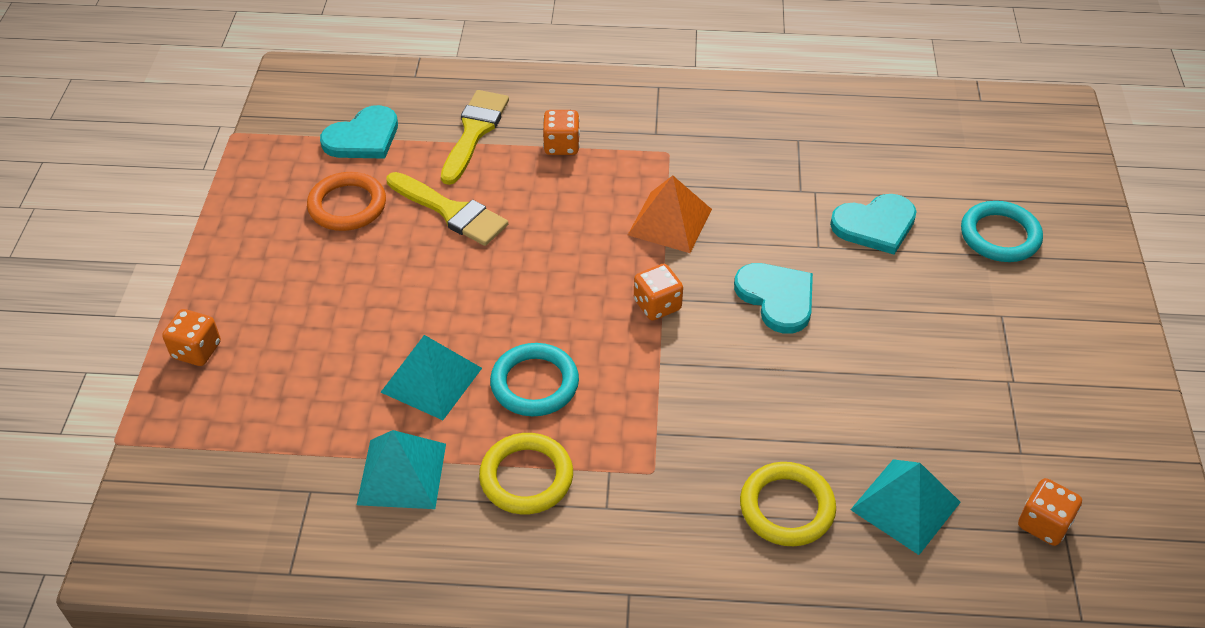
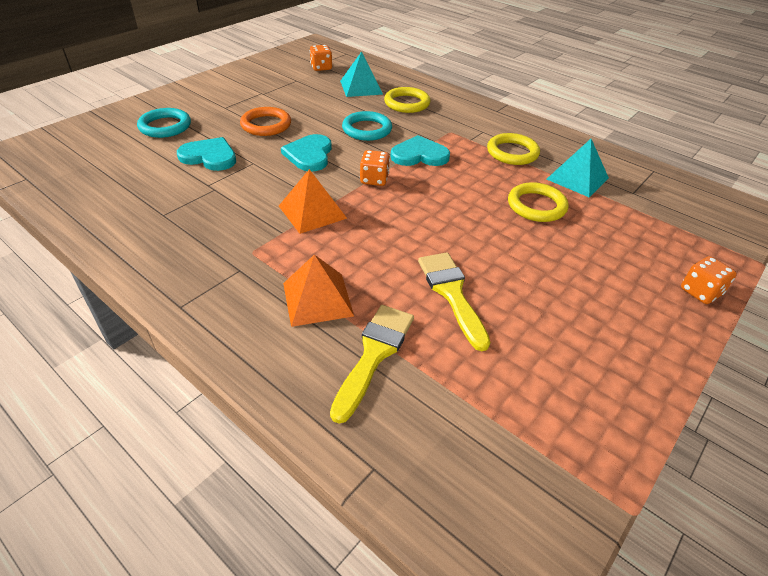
camera: 145 degrees left, 5 degrees down
orange ring [307,172,386,231] -> orange ring moved to [240,107,291,136]
turquoise heart [320,105,398,159] -> turquoise heart moved to [390,135,450,166]
turquoise pyramid [381,335,482,420] -> yellow ring [508,182,568,222]
yellow brush [441,90,509,185] -> yellow brush turned 150 degrees clockwise [330,305,414,424]
turquoise ring [490,343,579,416] -> turquoise ring moved to [342,111,392,141]
orange dice [543,110,580,155] -> orange pyramid [283,255,354,327]

